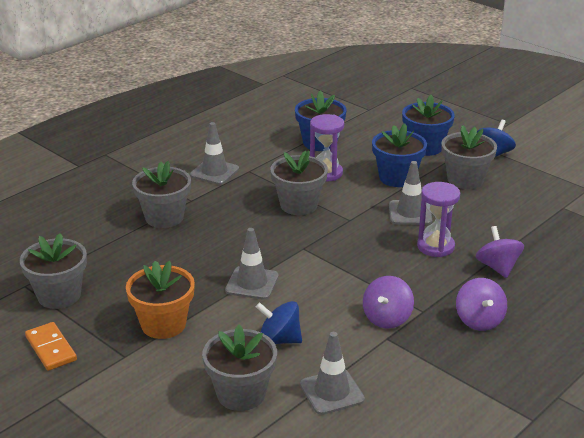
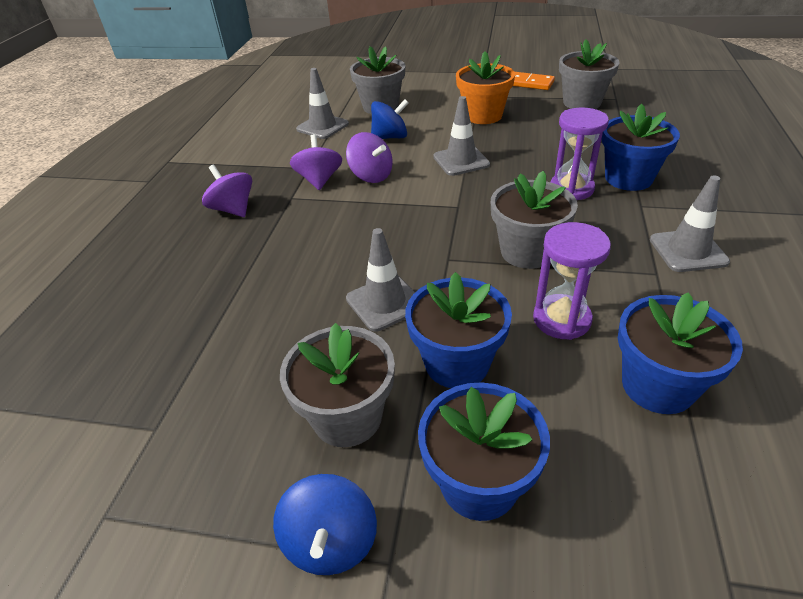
camera: 150 degrees right, 10 degrees up
grey flower pot [132,161,191,228] -> blue flower pot [601,103,680,191]
purple hourglass [417,182,460,257] -> purple hourglass moved to [550,108,609,200]
purple spinning top [476,226,524,278] -> purple spinning top moved to [346,132,393,183]

